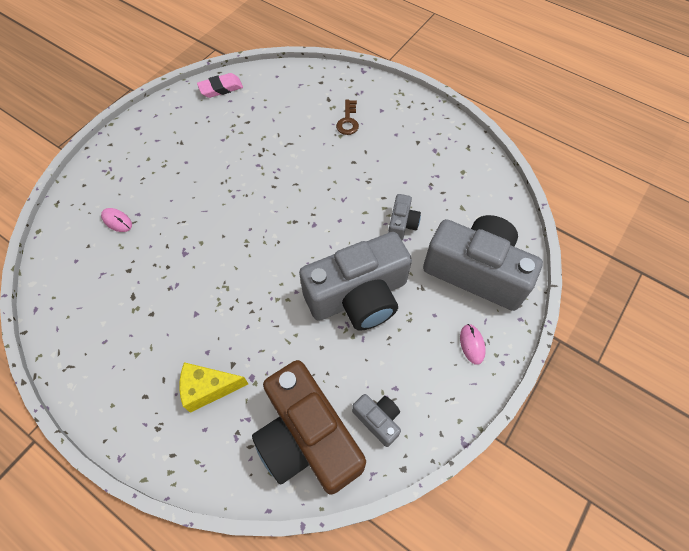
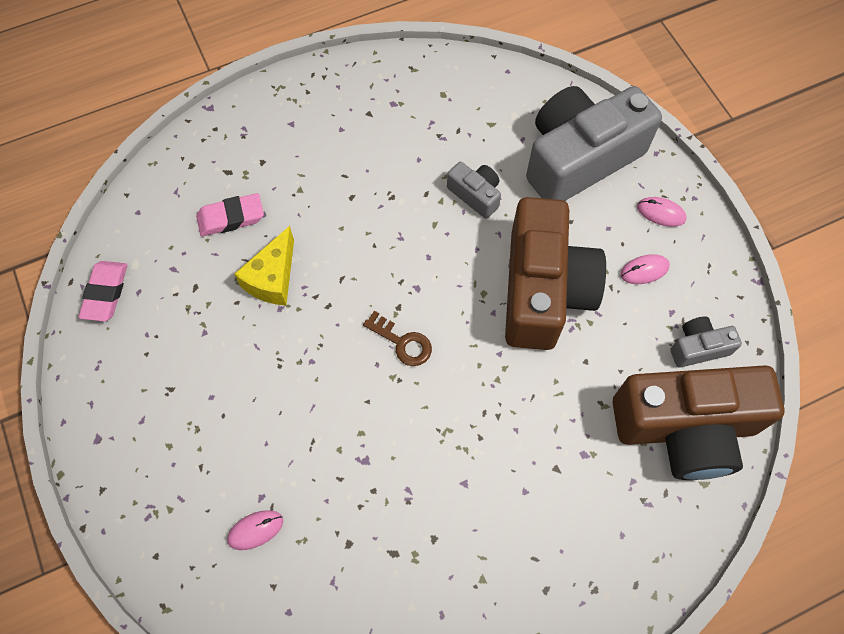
camera: 60 degrees left, 5 degrees up
yellow cheese [179,362,248,413] -> yellow cheese moved to [234,226,294,306]
grey camera [299,232,412,331] -> brown camera [505,197,606,350]
brown key [336,100,359,135] -> brown key moved to [363,311,432,366]
none -> pink eraser [196,193,264,236]
none -> pink mouse [620,254,670,284]

